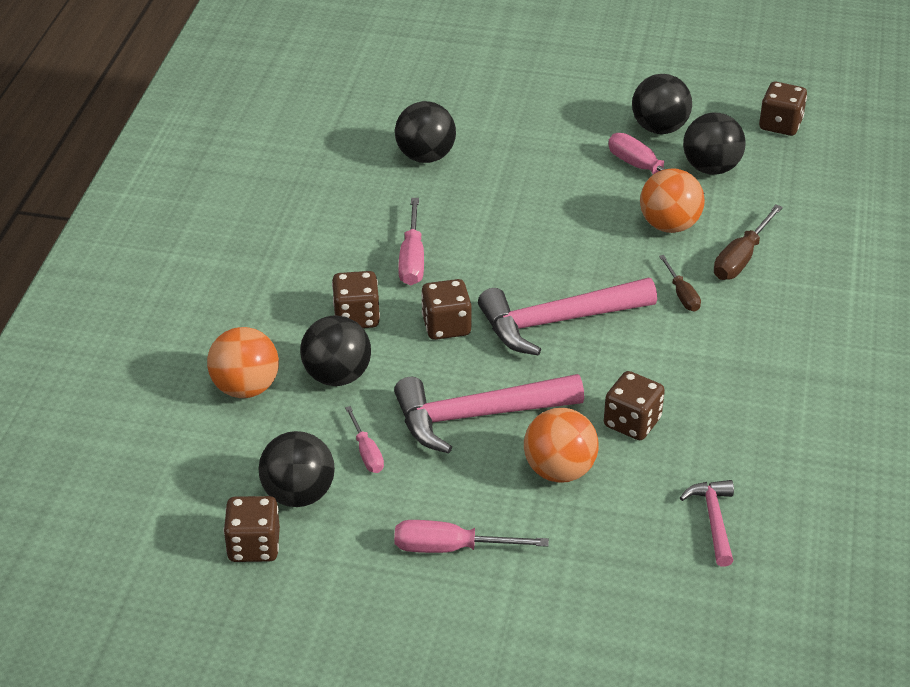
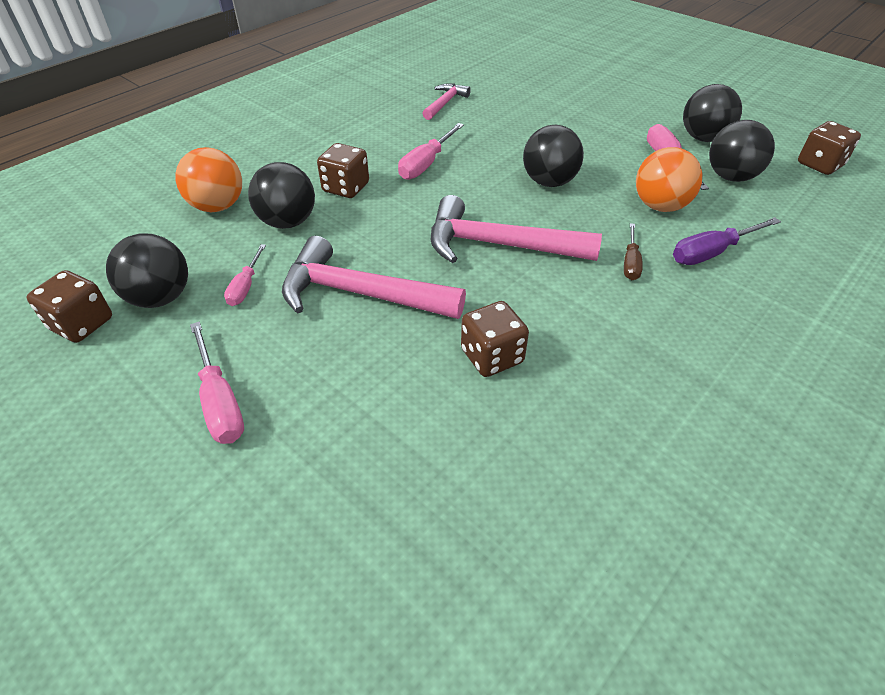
camera: 30 degrees right, 5 degrees up
pink screwdriver [394,520,549,553] -> pink screwdriver turned 150 degrees counterclockwise [190,322,244,444]
black ball [395,101,456,163] -> black ball moved to [523,125,584,187]
brown dice [421,279,472,340] -> none
orange ball [524,408,599,483] -> none
pink hammer [680,480,734,567] -> pink hammer moved to [422,83,471,120]
brown screwdriver [714,205,783,280] -> purple screwdriver [673,217,781,265]

